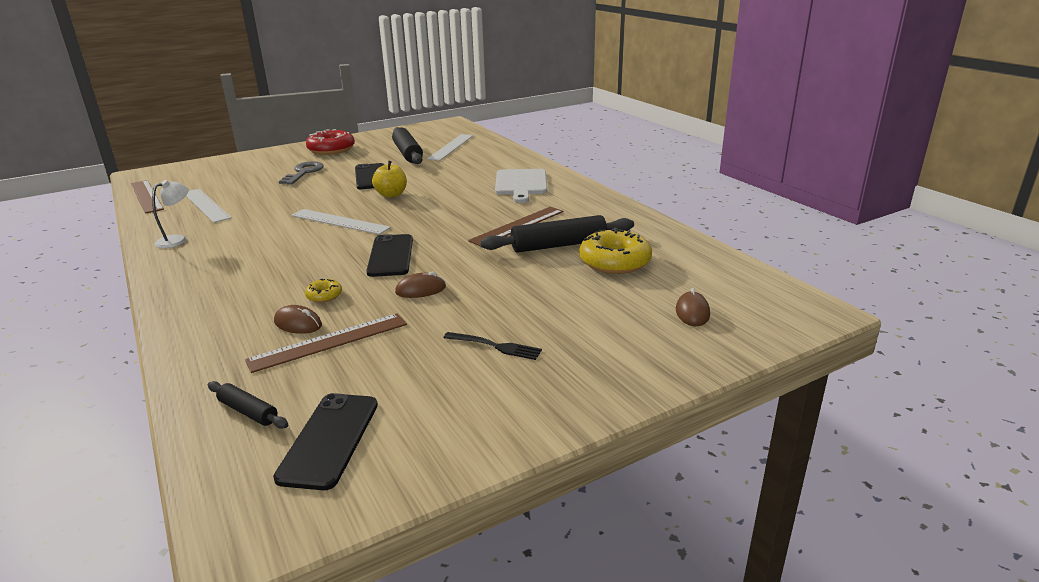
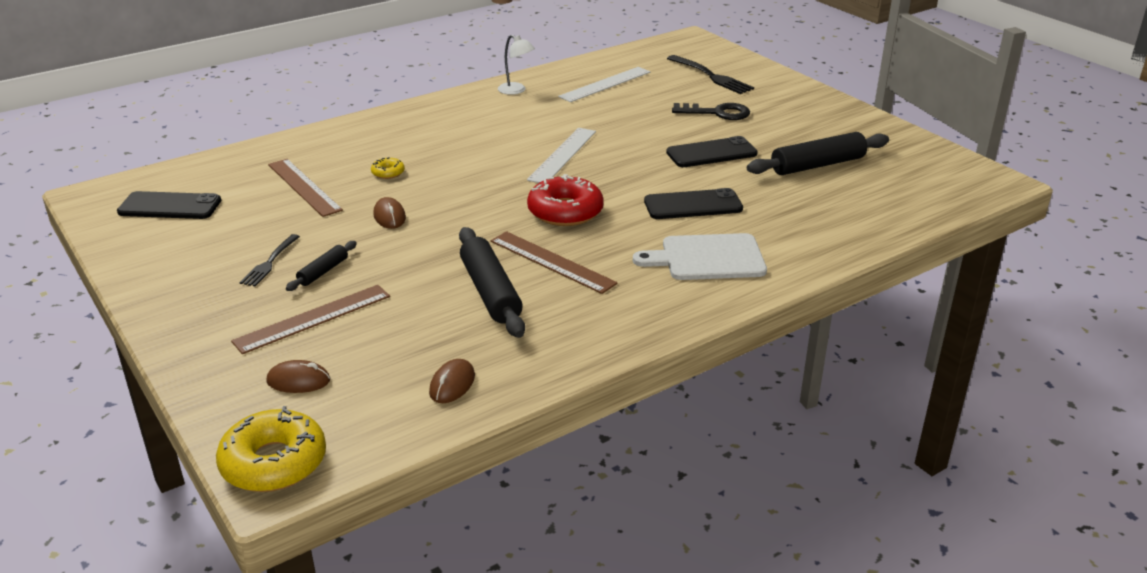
camera: 85 degrees right, 5 degrees up
brown ruler [131,180,164,214] -> brown ruler moved to [231,285,390,354]
black rolling pin [208,381,288,429] -> black rolling pin moved to [286,241,357,291]
brown mouse [274,305,322,334] -> brown mouse moved to [429,359,475,403]
grey key [279,161,323,185] -> black key [672,103,750,120]
red donut [306,129,355,155] -> red donut moved to [527,174,604,226]
black phone [366,234,413,277] -> black phone moved to [644,188,743,219]
yellow apple [372,161,407,198] -> none
white ruler [427,134,473,161] -> none
yellow donut [579,228,652,274] -> yellow donut moved to [216,406,326,492]
none -> black fork [667,55,754,94]

